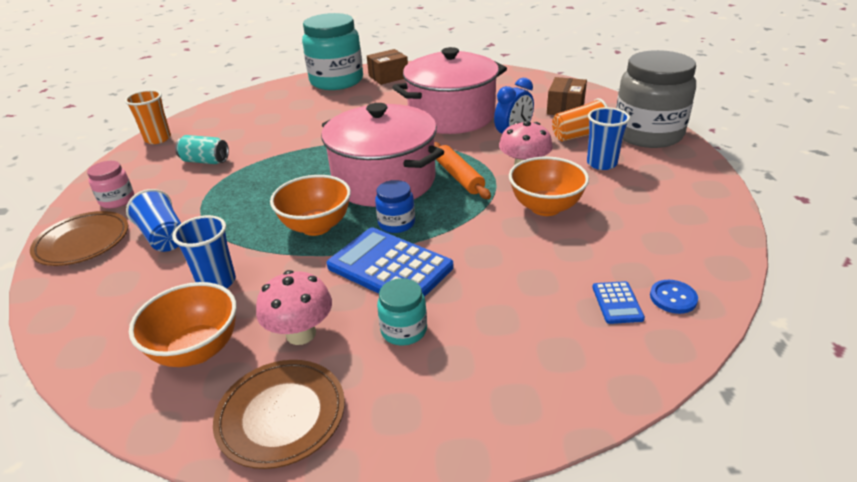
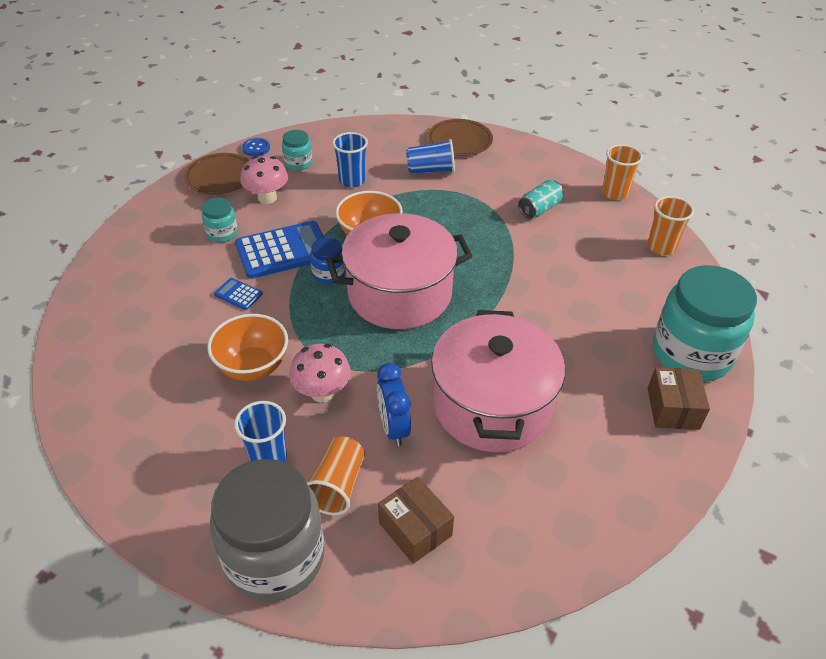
camera: 120 degrees right, 10 degrees up
pink jar [87,161,134,208] -> none
orange bowl [129,282,237,367] -> turquoise jar [282,130,312,171]
orange rolling pin [434,142,491,199] -> none
blue calculator [592,281,645,324] -> blue calculator moved to [214,278,263,310]
blue button [650,280,698,314] -> blue button moved to [242,138,270,156]
none -> orange cup [648,196,694,255]

